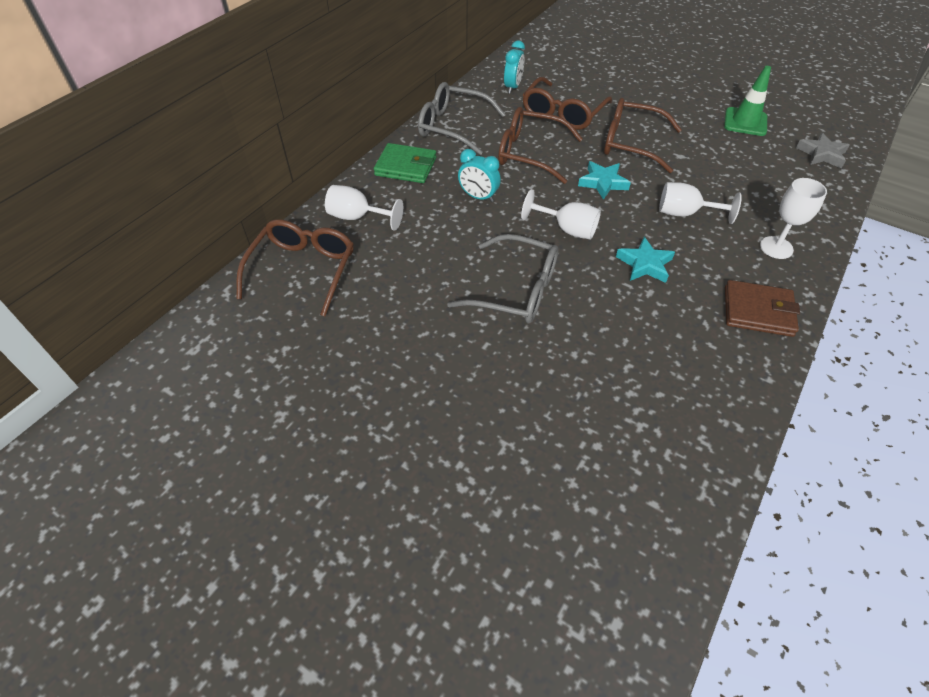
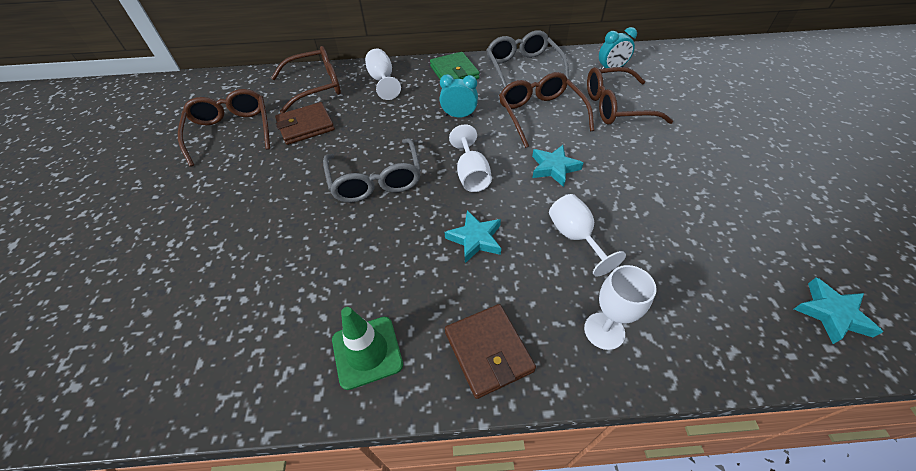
camera: 55 degrees right, 0 degrees up
turquoise clock [458,149,501,202] -> turquoise clock turned 105 degrees clockwise [440,74,478,118]
brown glasses [604,98,682,173] -> brown glasses moved to [178,89,270,167]
green traffic cone [724,66,771,136] -> green traffic cone moved to [332,307,403,390]
grey star [796,133,850,168] -> turquoise star [794,277,883,344]
none -> brown wallet [275,102,335,145]

